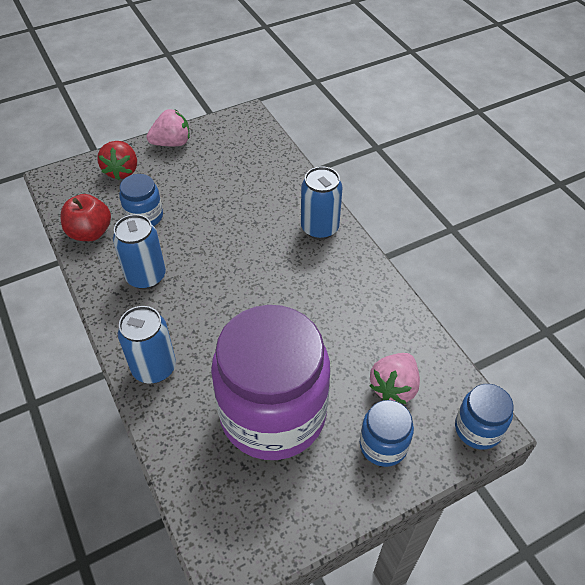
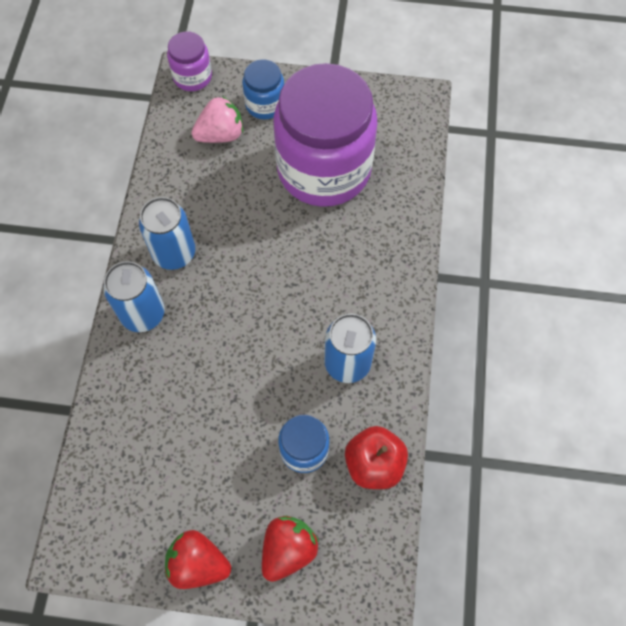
camera: 145 degrees left, 15 degrees up
blue can [118,306,176,384] -> blue can moved to [139,197,195,270]
pink strawberry [147,109,190,146] -> red strawberry [165,530,231,589]
blue jar [455,384,514,450] -> purple jar [167,31,212,91]

